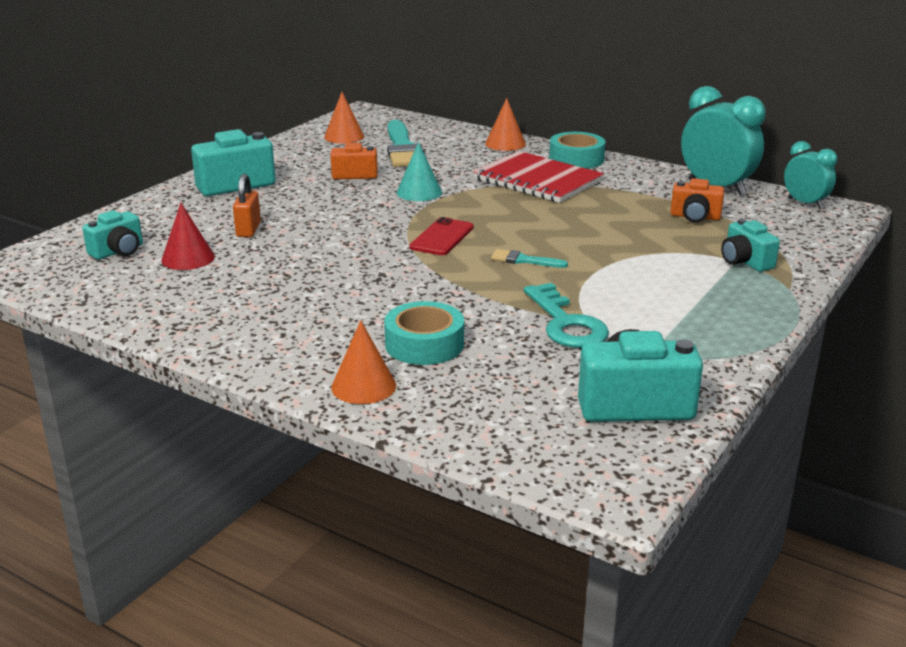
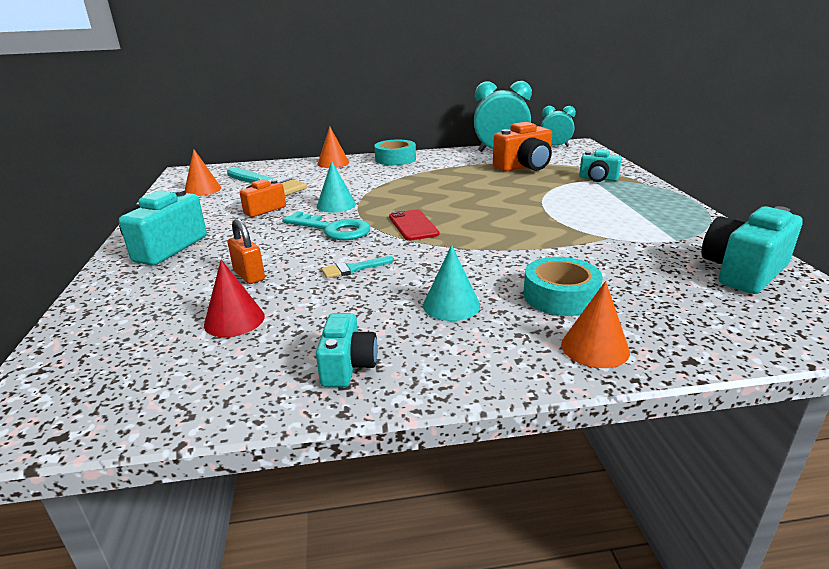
camera: 40 degrees left, 0 degrees up
turquoise camera [82,210,143,259] -> turquoise camera moved to [316,313,378,387]
red notebook [473,151,604,203] -> none
turquoise brush [491,249,568,268] -> turquoise brush moved to [321,256,394,279]
turquoise key [524,283,609,348] -> turquoise key moved to [282,211,370,240]
orange camera [670,178,724,223] -> orange camera [493,122,552,172], size x1.63
none -> turquoise cone [423,245,480,321]

